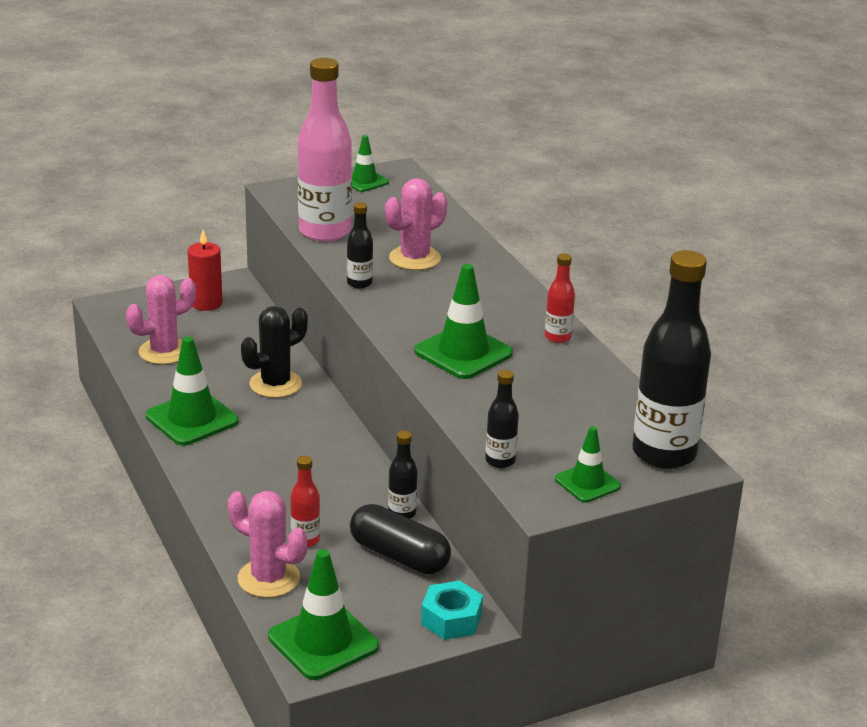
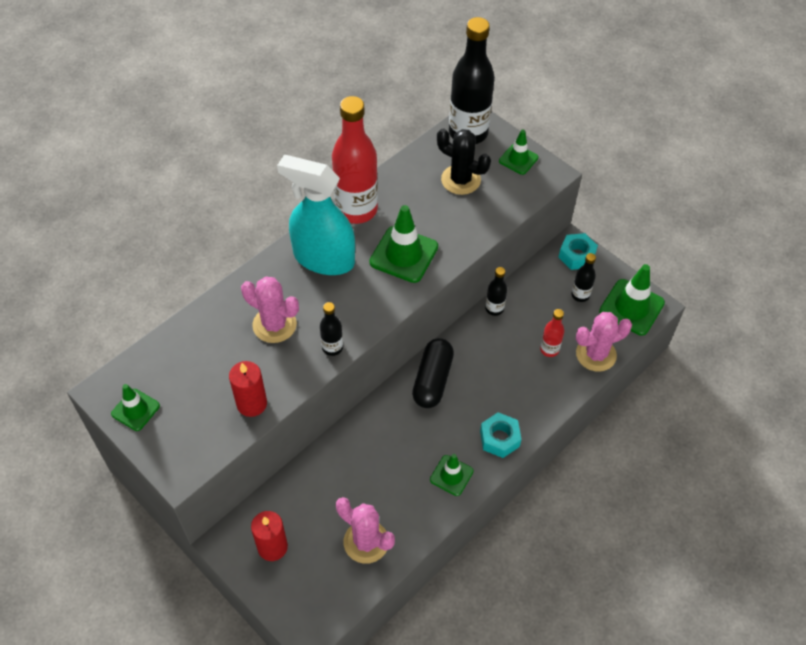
camera: 110 degrees left, 25 degrees up
green traffic cone [146,336,239,446] -> green traffic cone [430,454,473,496], size x0.60
pink cactus [228,491,307,598] -> pink cactus turned 60 degrees clockwise [576,312,632,372]
black cactus [241,306,308,398] -> black cactus moved to [437,129,491,195]
pink bottle [298,58,352,242] -> red candle [229,361,267,417]
black capsule [350,504,451,574] -> black capsule moved to [412,338,454,408]
black bottle [485,370,519,468] -> black bottle moved to [571,253,596,302]
red bottle [545,253,575,343] -> red bottle [332,96,378,224], size x2.17
none -> turquoise spray bottle [277,155,355,275]
none -> turquoise nut [480,412,522,458]

